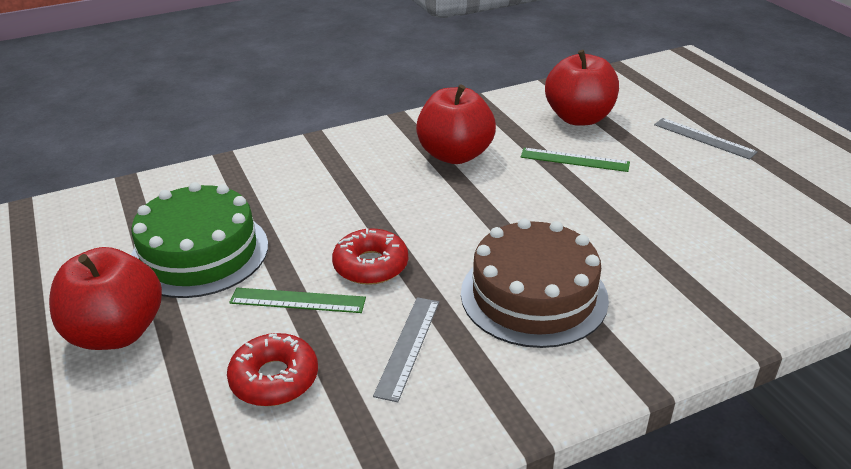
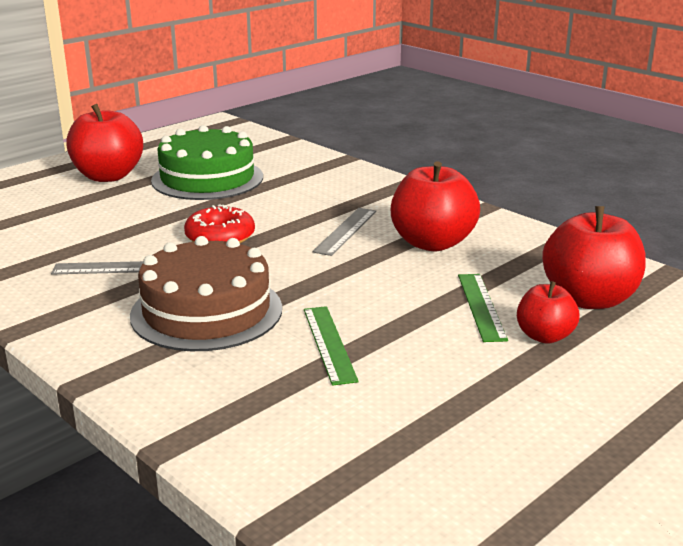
camera: 70 degrees right, 10 degrees down
red donut [227,333,318,406] -> none
green ruler [229,288,366,313] -> green ruler moved to [304,306,359,386]
grey ruler [654,118,758,160] -> grey ruler moved to [312,208,376,256]
none -> red apple [517,281,580,344]

